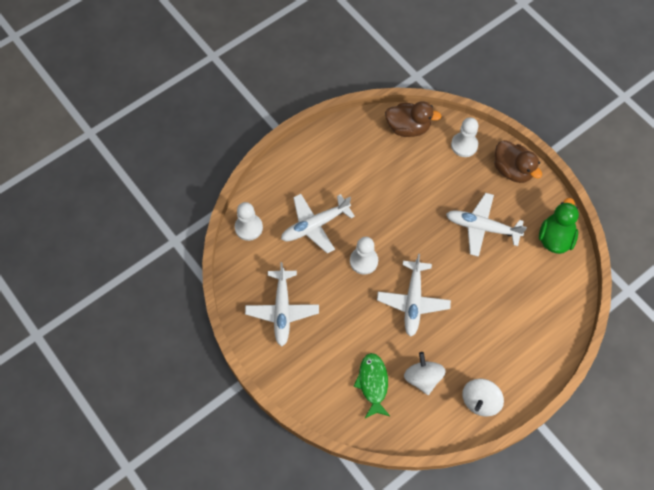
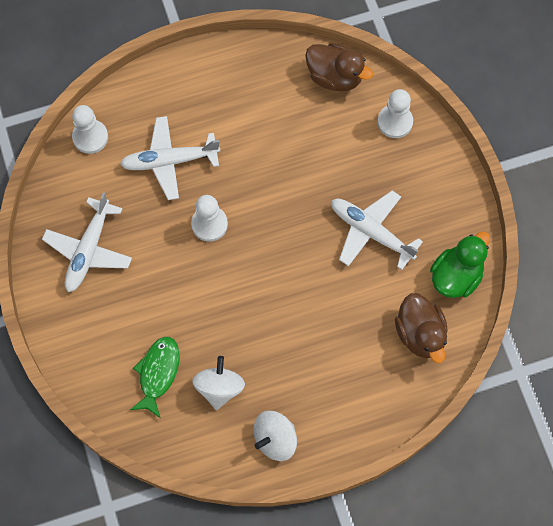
camera: 20 degrees right, 5 degrees up
white plane [377,254,451,337] -> none
brown duck [494,140,542,183] -> brown duck moved to [395,293,448,363]

